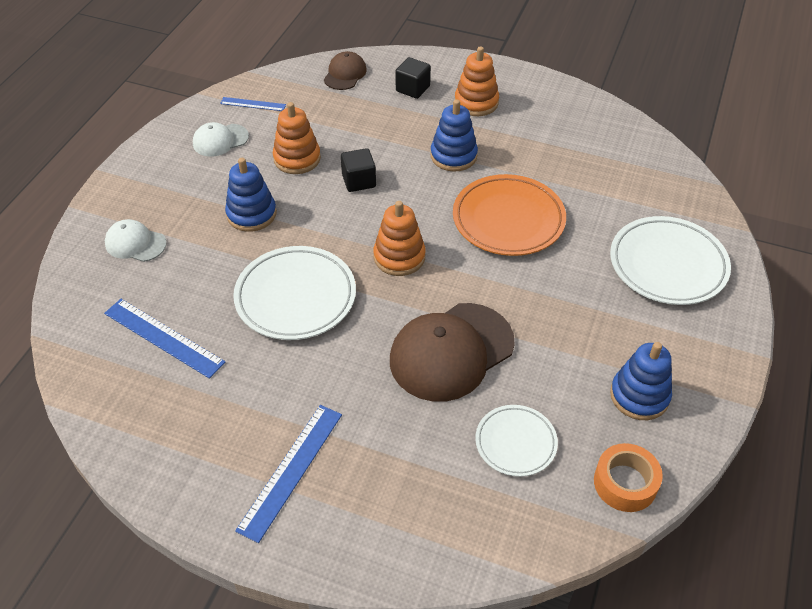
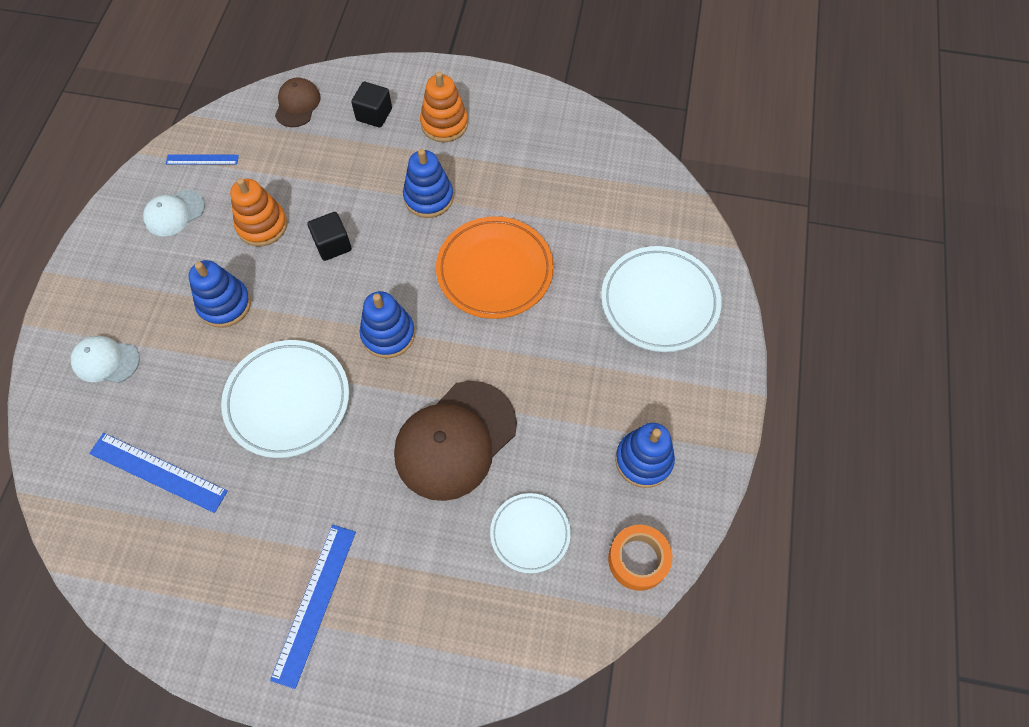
camera: 10 degrees left, 15 degrees up
orange stacking toy [373,201,426,276] -> blue stacking toy [360,291,415,358]

